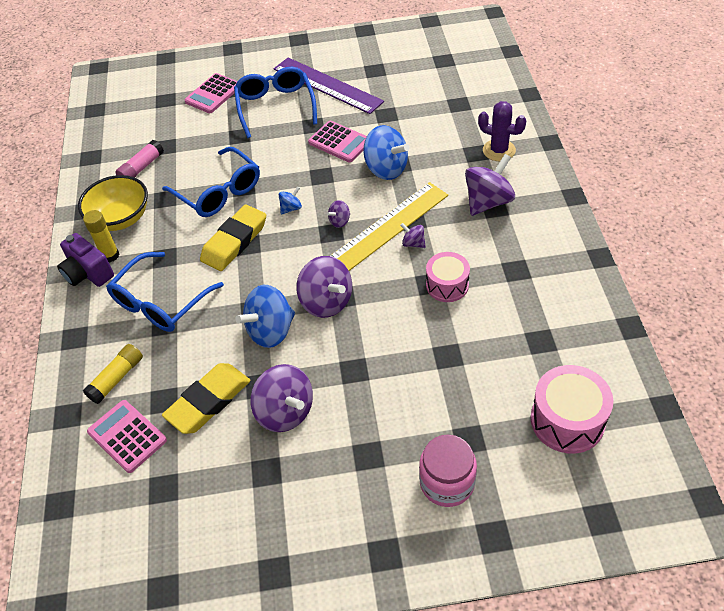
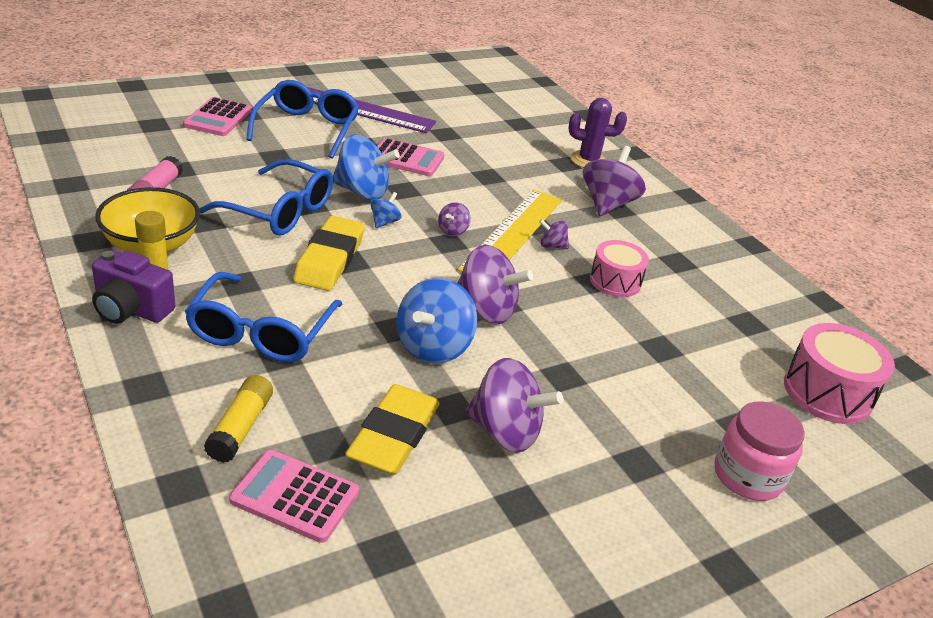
camera: 30 degrees left, 15 degrees down
blue glasses [234,67,317,138] -> blue glasses turned 45 degrees clockwise [246,80,359,159]
blue spinning top [363,125,409,180] -> blue spinning top moved to [333,134,400,200]

